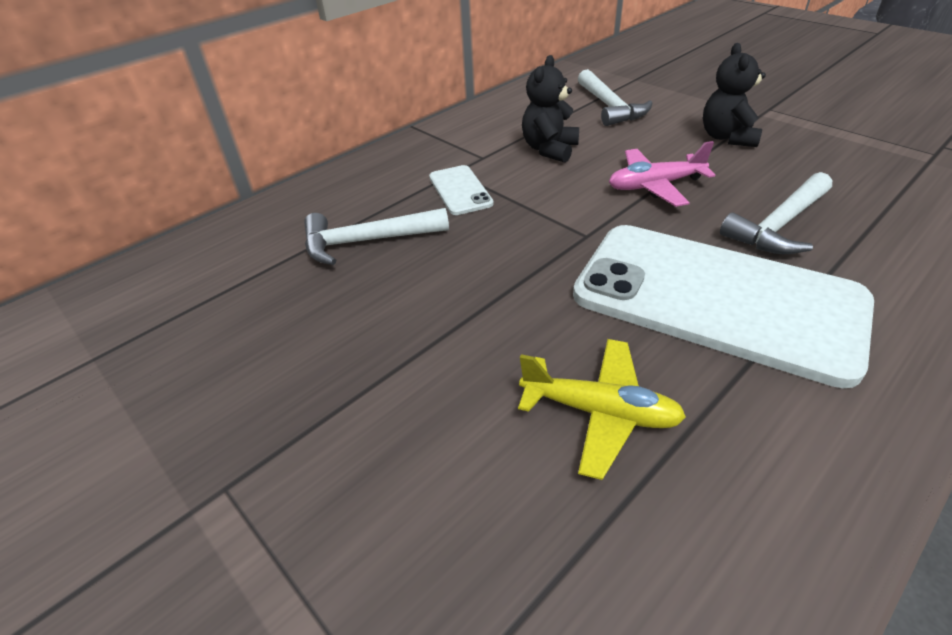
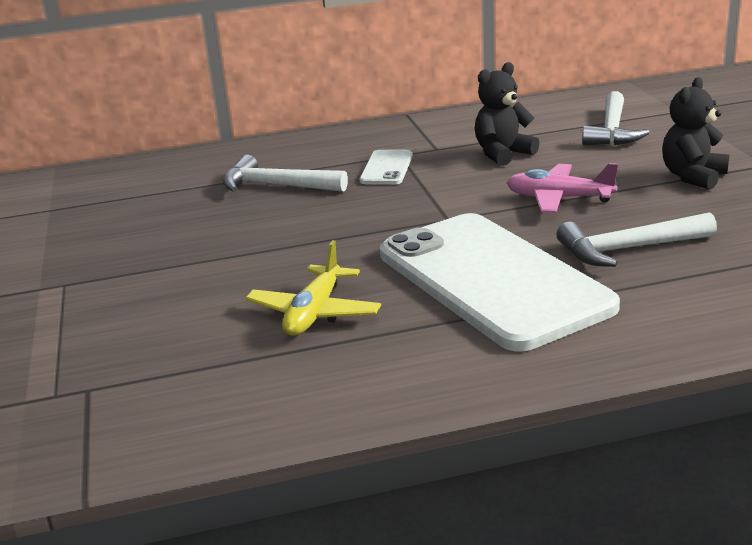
camera: 30 degrees right, 15 degrees down
yellow plane [518,339,686,480] -> yellow plane turned 60 degrees clockwise [245,240,381,336]

